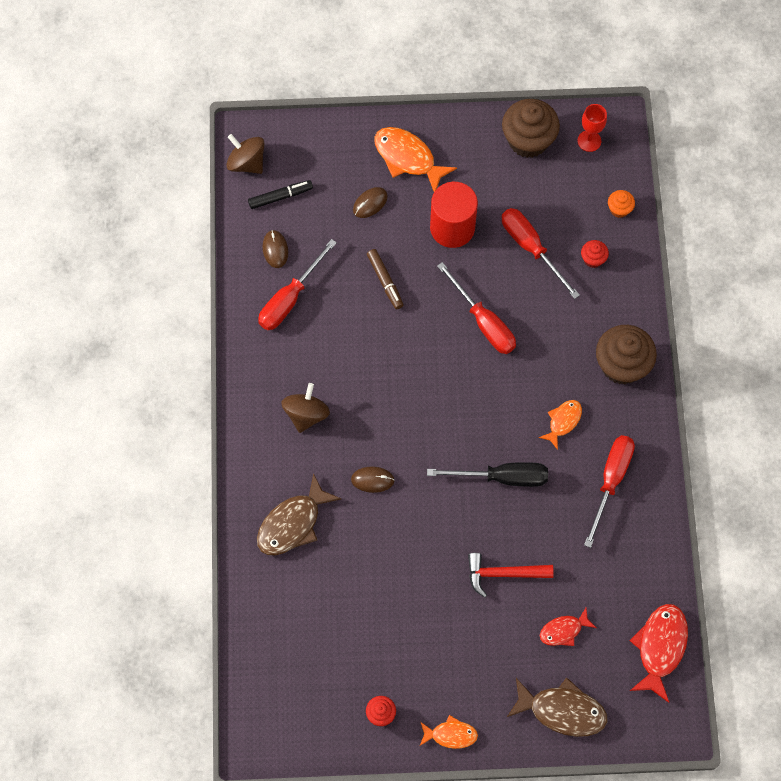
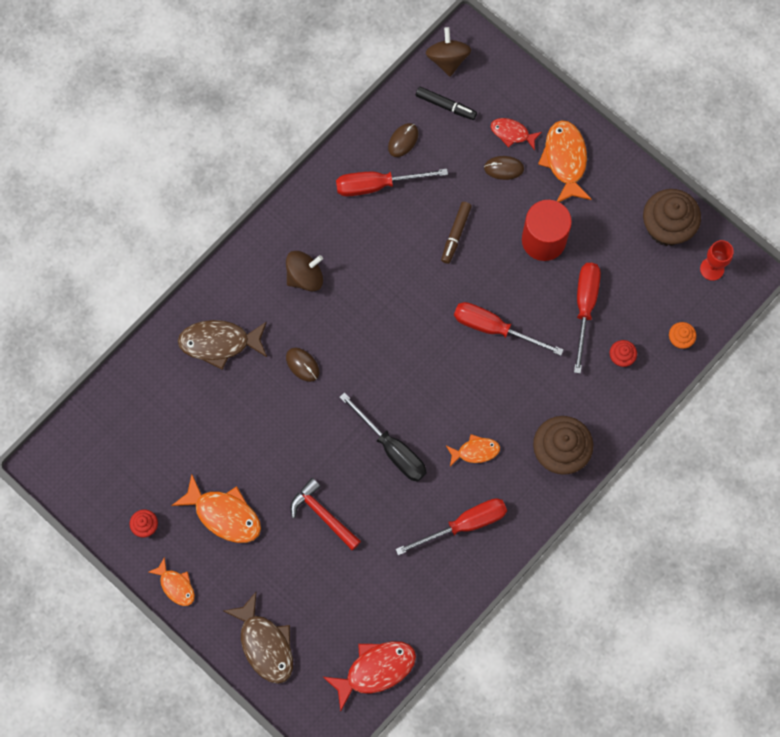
camera: 45 degrees right, 5 degrees up
red screwdriver [437,262,516,354] -> red screwdriver turned 105 degrees clockwise [454,302,563,356]
red fish [540,608,596,646] -> red fish moved to [491,118,542,150]
none -> orange fish [171,474,261,543]

